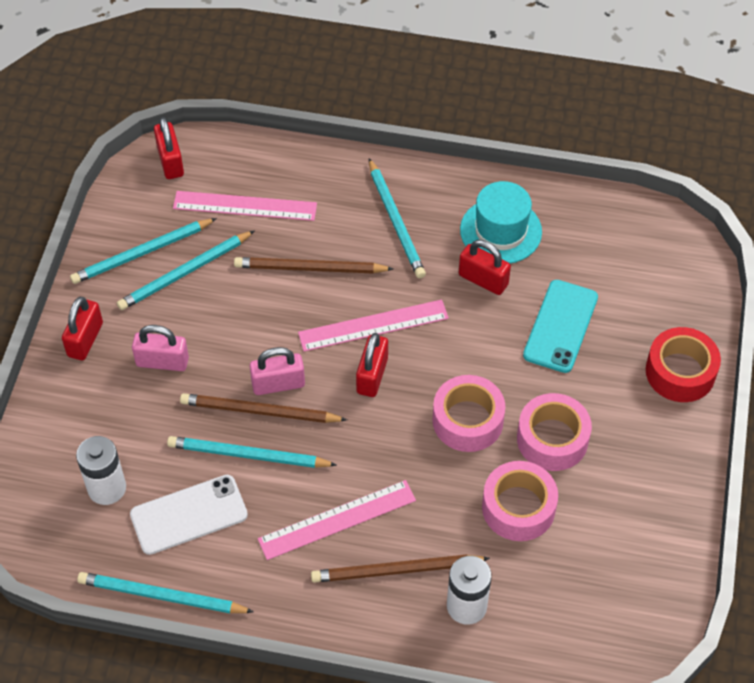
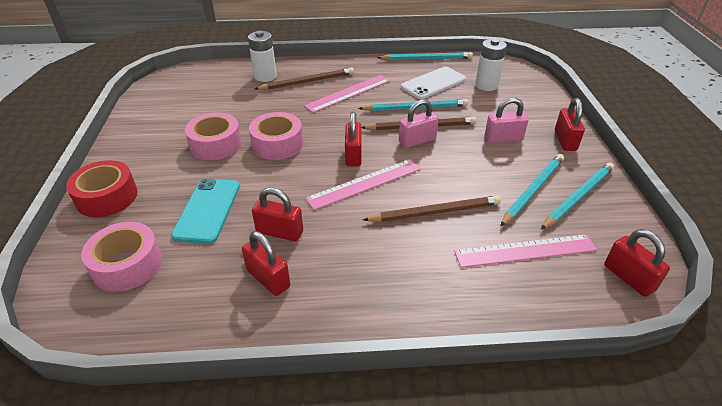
camera: 165 degrees right, 15 degrees down
turquoise pencil [369,158,426,278] -> none
turquoise hat [460,181,542,263] -> red padlock [242,231,290,296]
pink tape [482,461,558,541] -> pink tape moved to [81,222,162,292]

